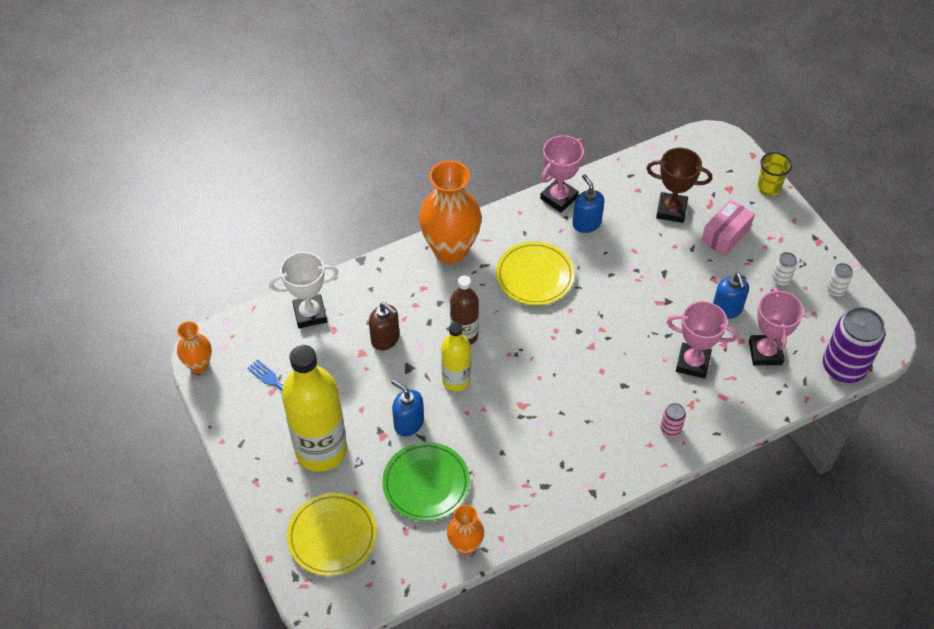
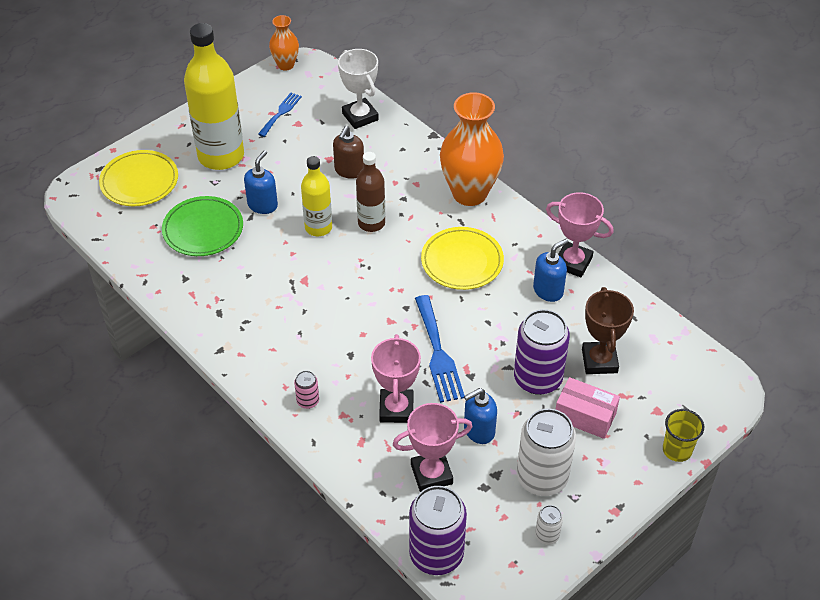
camera: 75 degrees right, 5 degrees down
orange vase [447,505,484,555] -> none
white can [772,252,797,286] -> white can [516,408,576,496], size x2.20
none -> blue fork [415,295,465,403]
none -> purple can [514,309,570,395]

